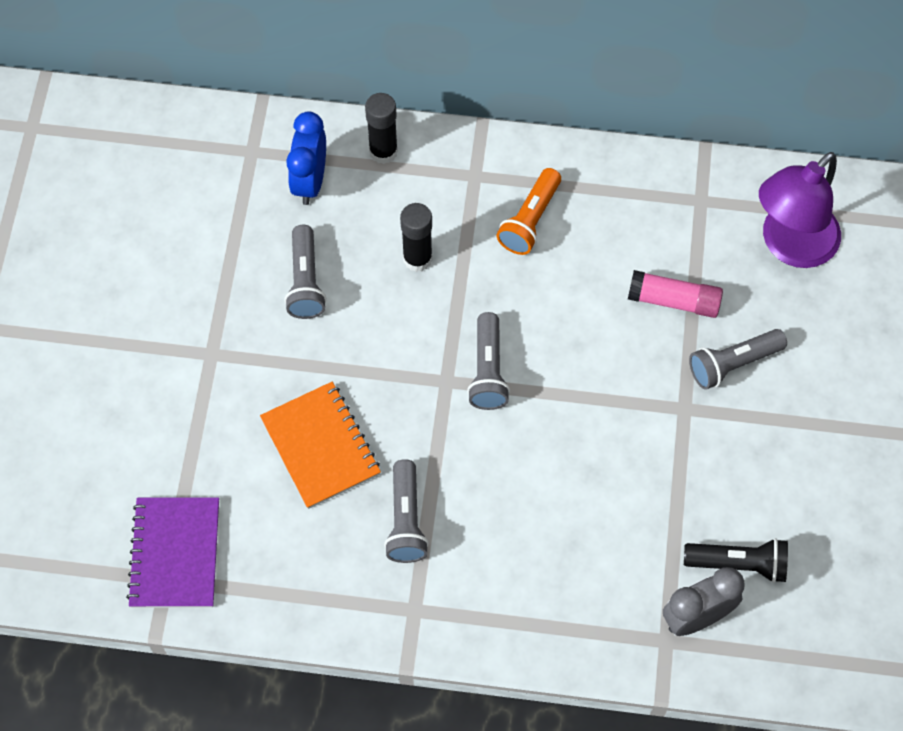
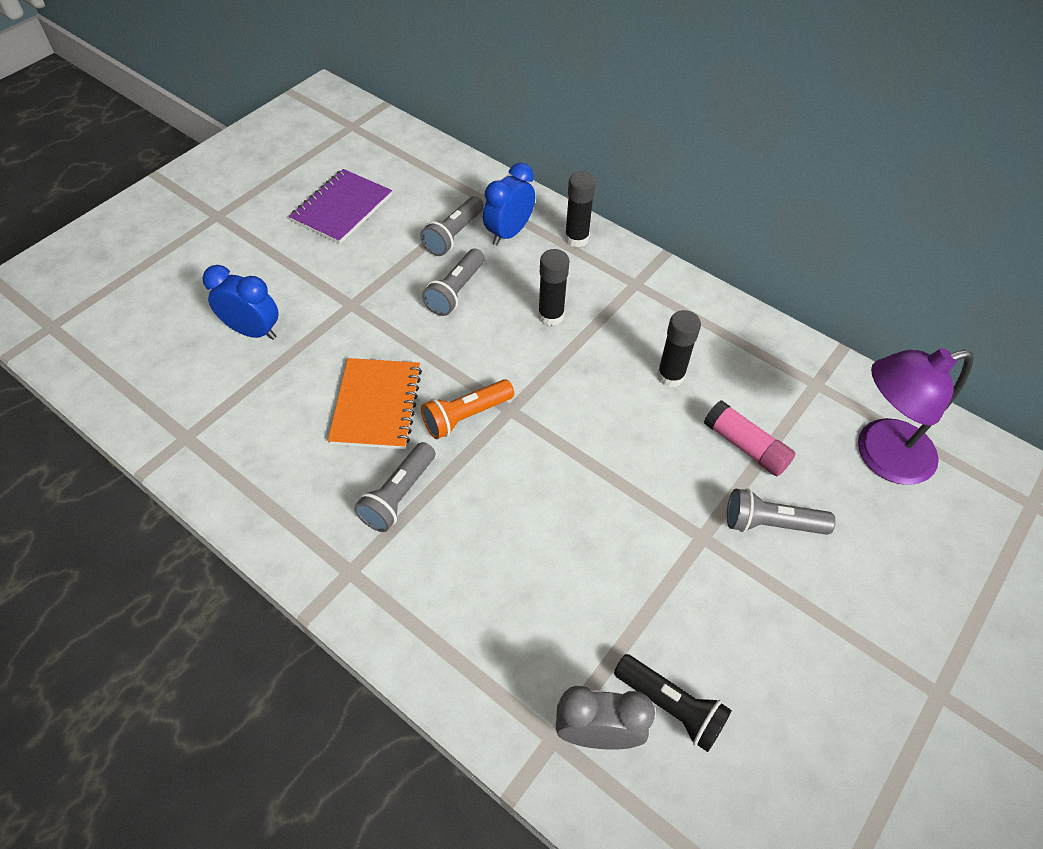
camera: 30 degrees right, 10 degrees down
purple notebook [126,497,219,608] -> purple notebook moved to [289,169,392,244]
grey flashlight [467,312,510,410] -> grey flashlight moved to [420,196,484,256]
orange flashlight [497,168,561,255] -> orange flashlight moved to [421,379,514,439]
none -> blue clock [202,265,279,340]
none -> black glue stick [657,310,701,387]

